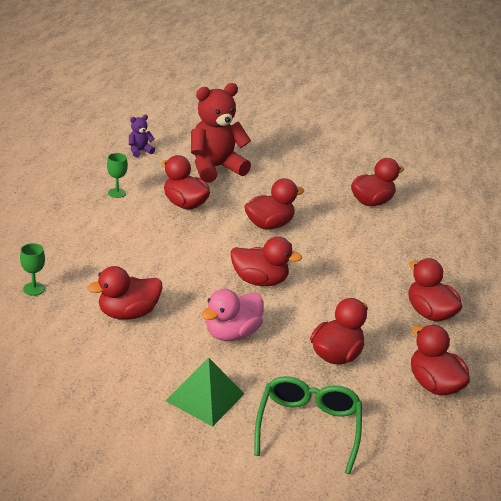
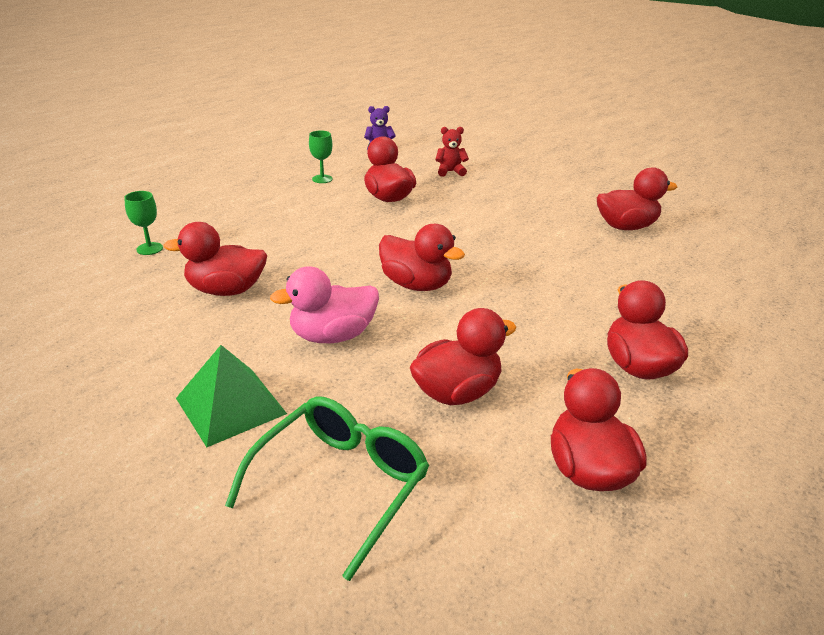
camera: 25 degrees right, 0 degrees up
red teddy bear [191,83,251,183] -> red teddy bear [435,127,469,177], size x0.44
red duck [244,178,304,229] -> none

